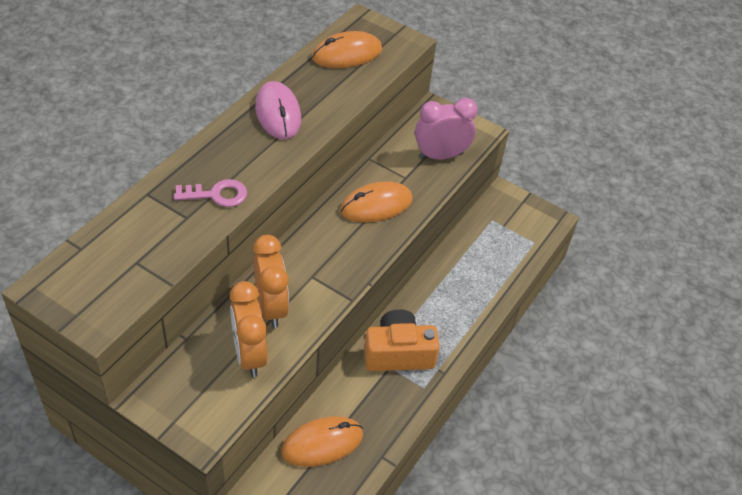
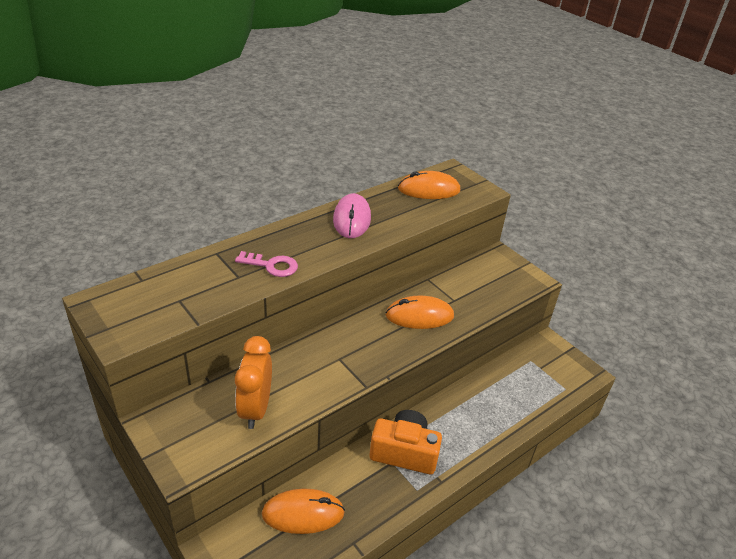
camera: 20 degrees right, 10 degrees down
orange clock [253,235,289,328] -> none
pink clock [415,98,478,160] -> none

